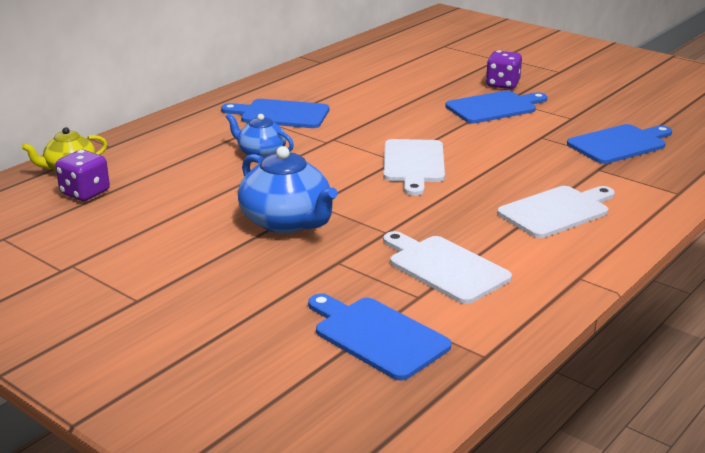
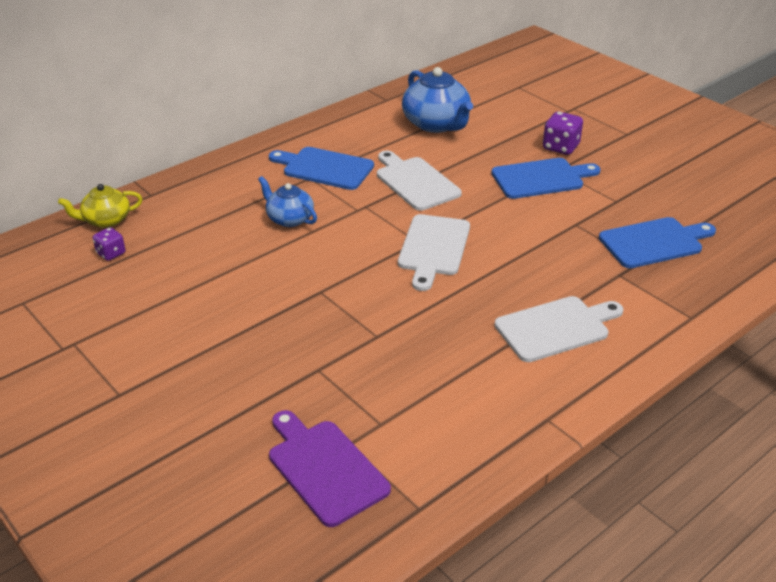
camera: 10 degrees right, 10 degrees up
purple dice [55,150,110,201] -> purple dice [93,227,126,261], size x0.64
blue teapot [238,146,338,233] -> blue teapot moved to [402,67,473,133]
blue cutting board [308,294,451,380] -> purple cutting board [269,410,391,527]
white cutting board [383,231,512,304] -> white cutting board moved to [377,151,462,211]

